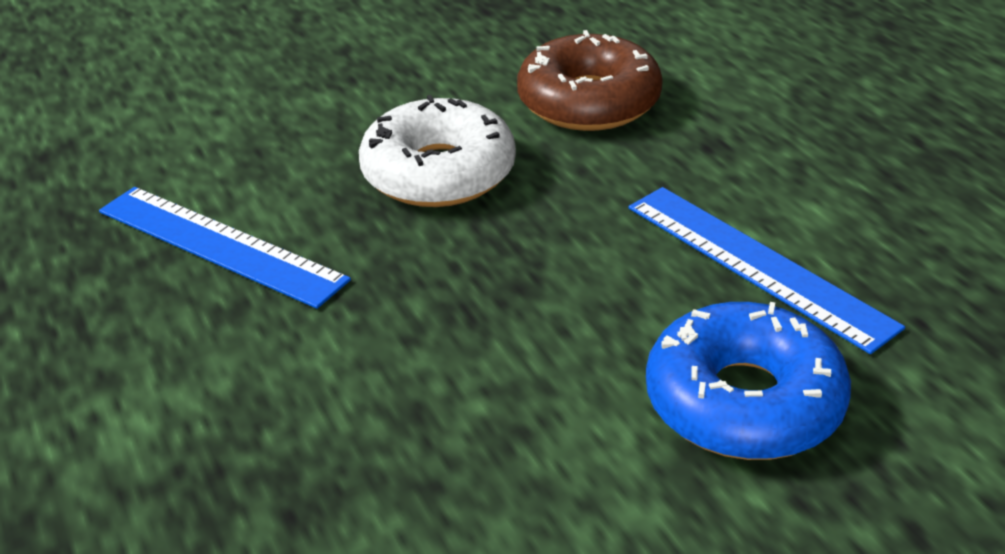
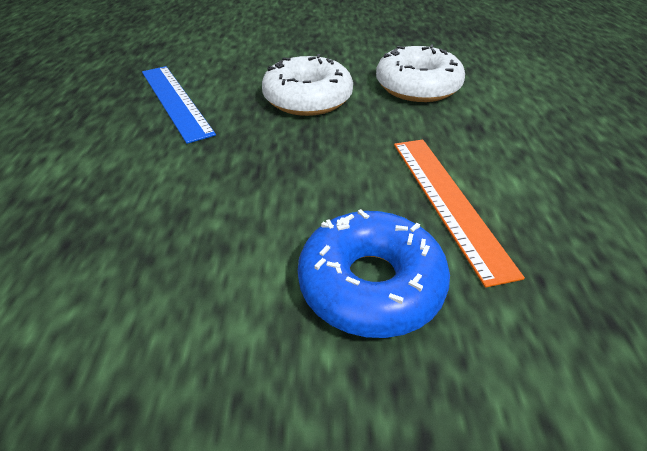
camera: 25 degrees right, 5 degrees up
brown donut [517,30,663,131] -> white donut [376,45,465,102]
blue ruler [629,187,905,354] -> orange ruler [394,140,525,288]

